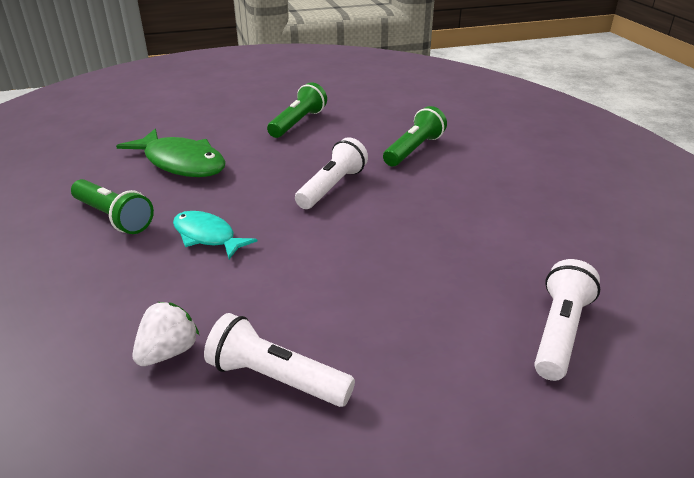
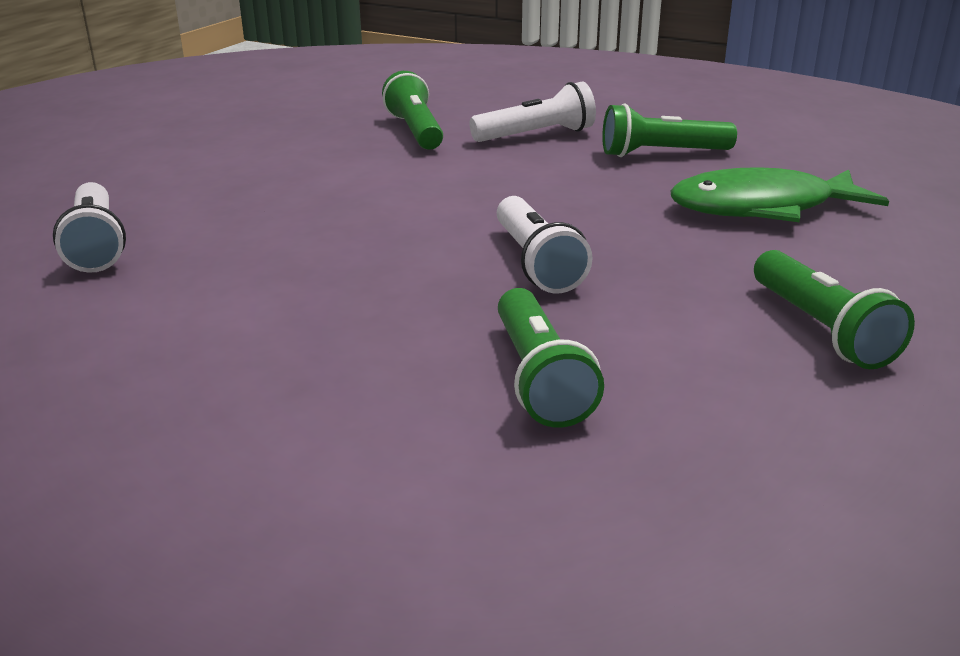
camera: 135 degrees right, 5 degrees down
white strawberry [132,302,199,366] -> green flashlight [382,71,443,150]
turquoise fish [173,211,258,259] -> none
white flashlight [204,313,355,407] -> white flashlight moved to [469,81,596,142]

